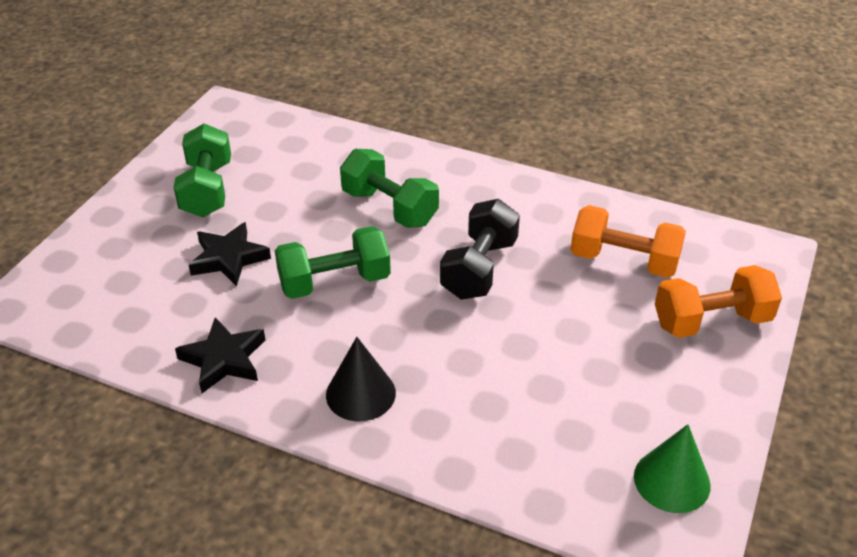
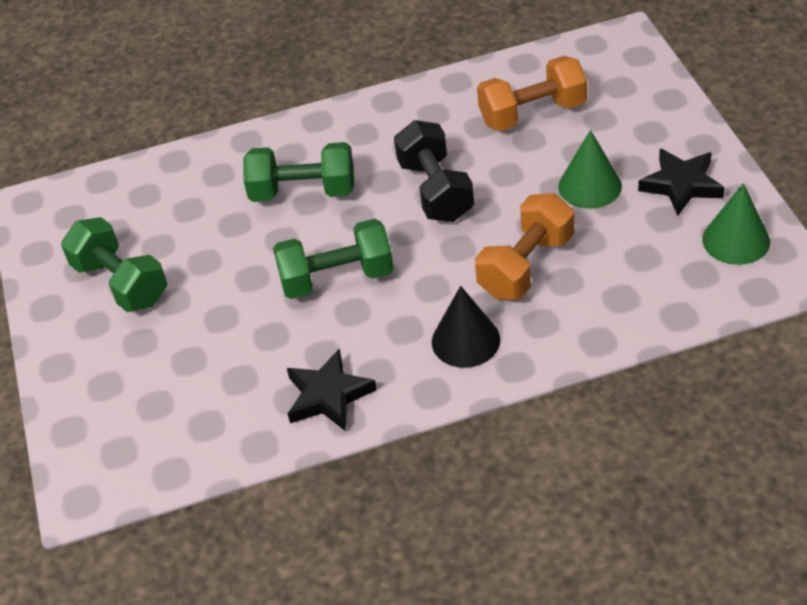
camera: 35 degrees left, 5 degrees up
black star [189,222,271,286] -> black star moved to [638,149,725,216]
green dumbbell [275,226,391,299] -> green dumbbell turned 45 degrees clockwise [273,219,394,299]
orange dumbbell [655,265,782,338] -> orange dumbbell moved to [475,193,574,299]
none -> green cone [558,130,622,209]

